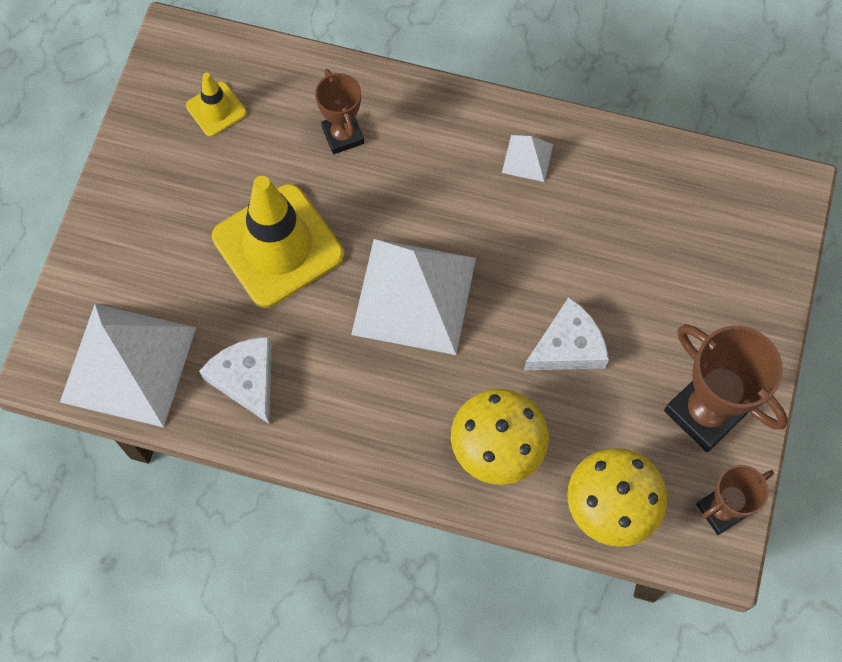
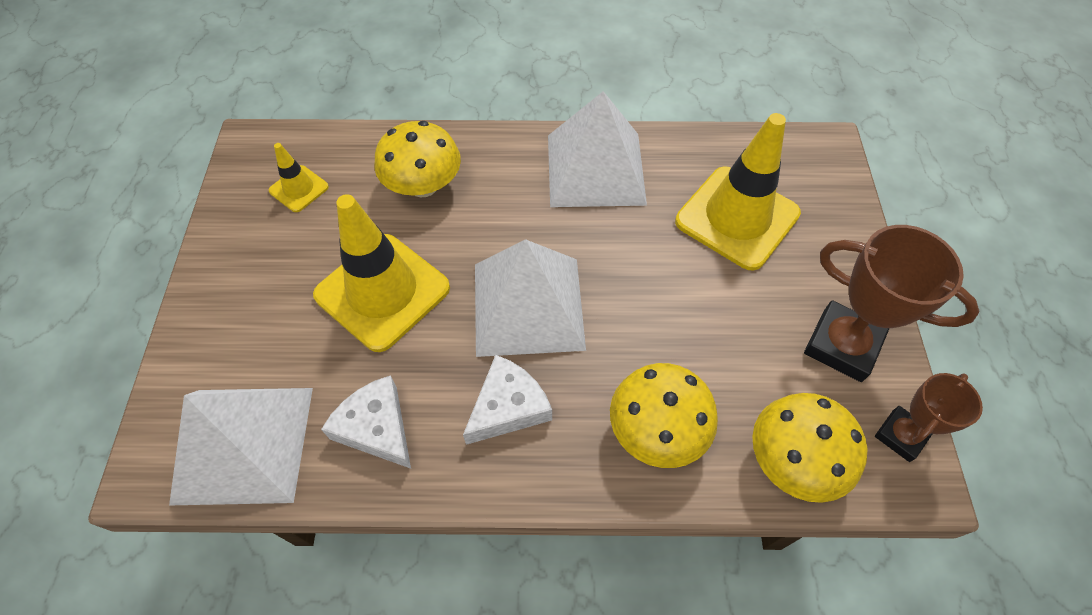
camera: 15 degrees left, 10 degrees down
brown trophy [315,69,364,154] -> yellow mushroom [374,121,461,197]
white pyramid [502,135,553,182] -> white pyramid [548,91,647,207], size x2.34
white cheese [524,297,609,371] -> white cheese moved to [463,355,552,445]
none -> yellow traffic cone [675,113,801,271]

